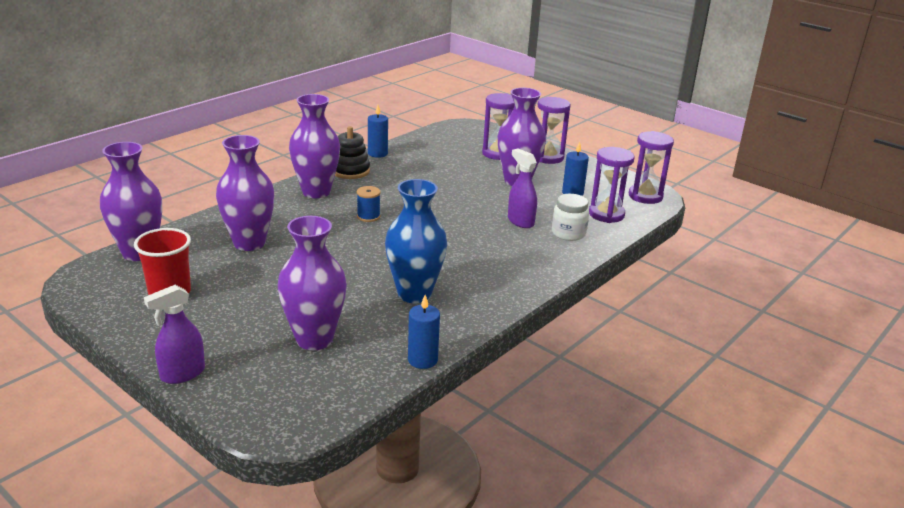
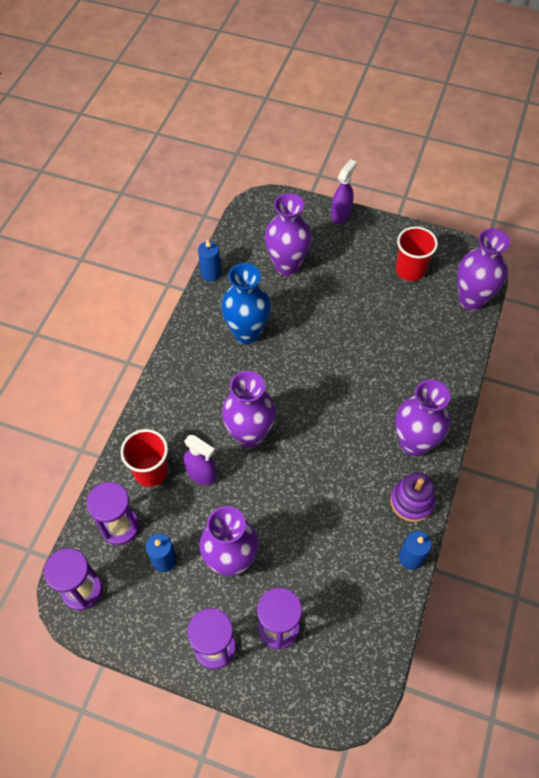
camera: 160 degrees right, 30 degrees up
purple vase [216,135,275,251] -> purple vase moved to [222,371,276,448]
black stacking toy [335,126,370,179] -> purple stacking toy [390,472,436,522]
blue spool [357,186,381,222] -> none
white jar [552,194,589,241] -> red cup [120,429,168,487]

